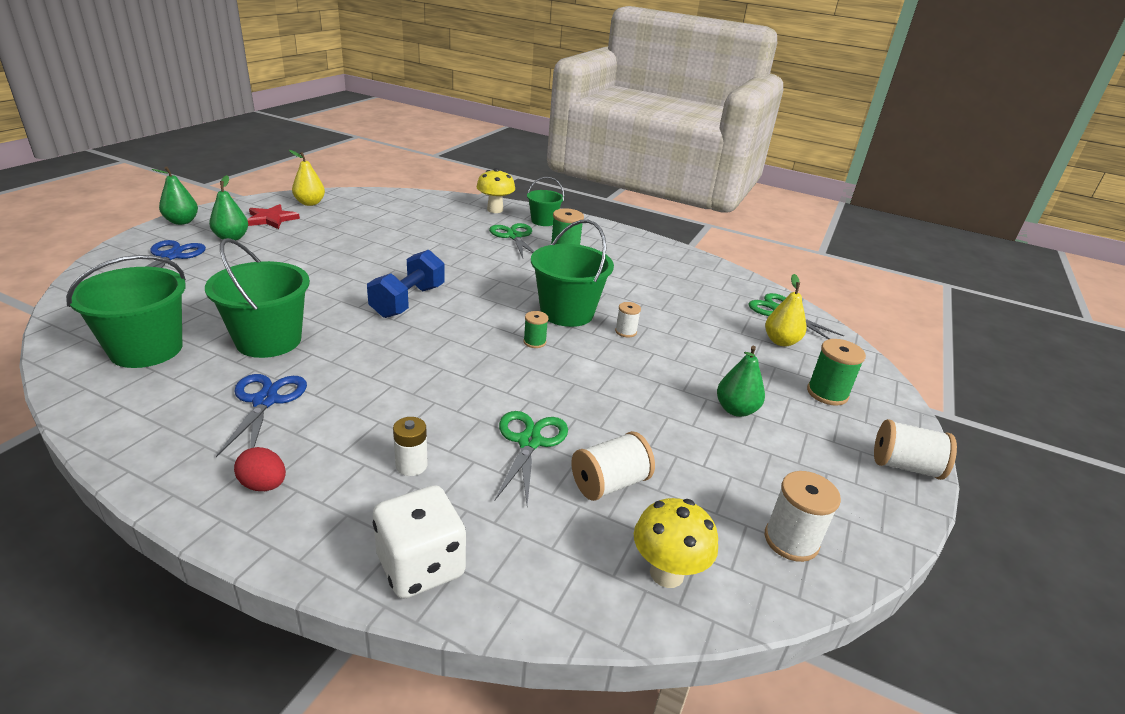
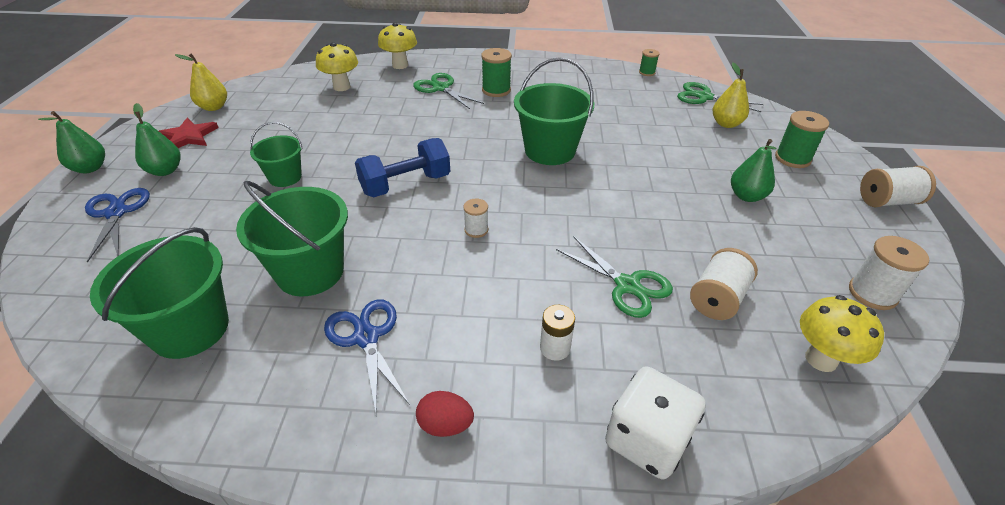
camera: 20 degrees left, 10 degrees up
blue dumbbell [367,250,445,318] -> blue dumbbell turned 60 degrees clockwise [355,138,450,197]
green scissors [495,411,568,505] -> green scissors turned 150 degrees clockwise [556,236,673,318]
green spool [523,311,548,348] -> green spool moved to [639,49,660,76]
green bucket [527,177,564,226] -> green bucket moved to [250,122,303,187]
white spool [615,302,641,337] -> white spool moved to [463,199,488,238]
none -> yellow mushroom [316,42,358,91]

